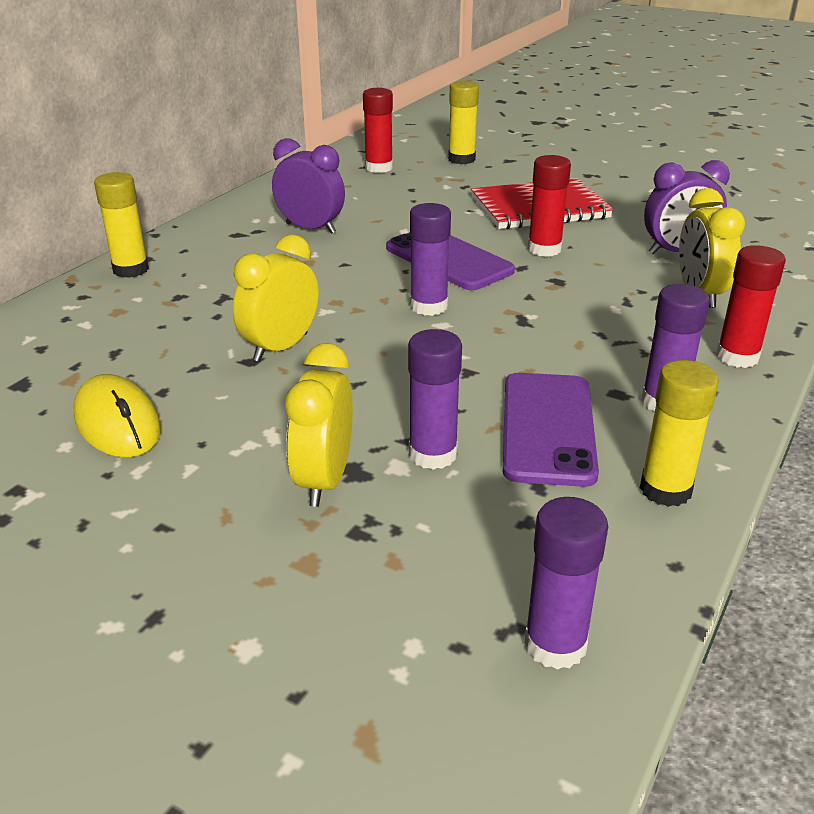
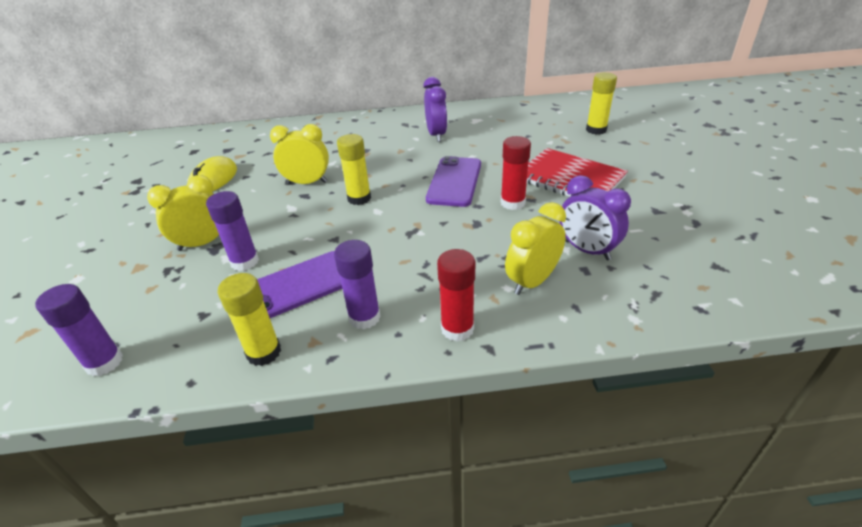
camera: 55 degrees right, 5 degrees up
yellow glue stick [94,172,149,278] -> yellow glue stick moved to [337,134,371,205]
red glue stick [363,88,393,173] -> none
purple glue stick [410,203,451,316] -> none

